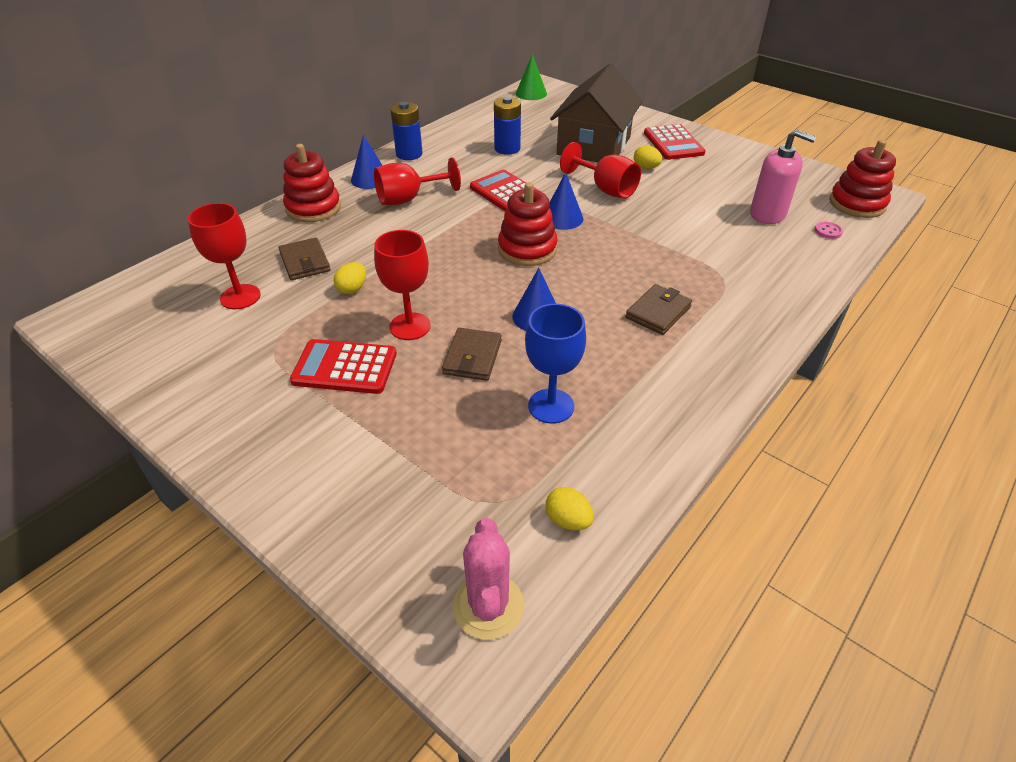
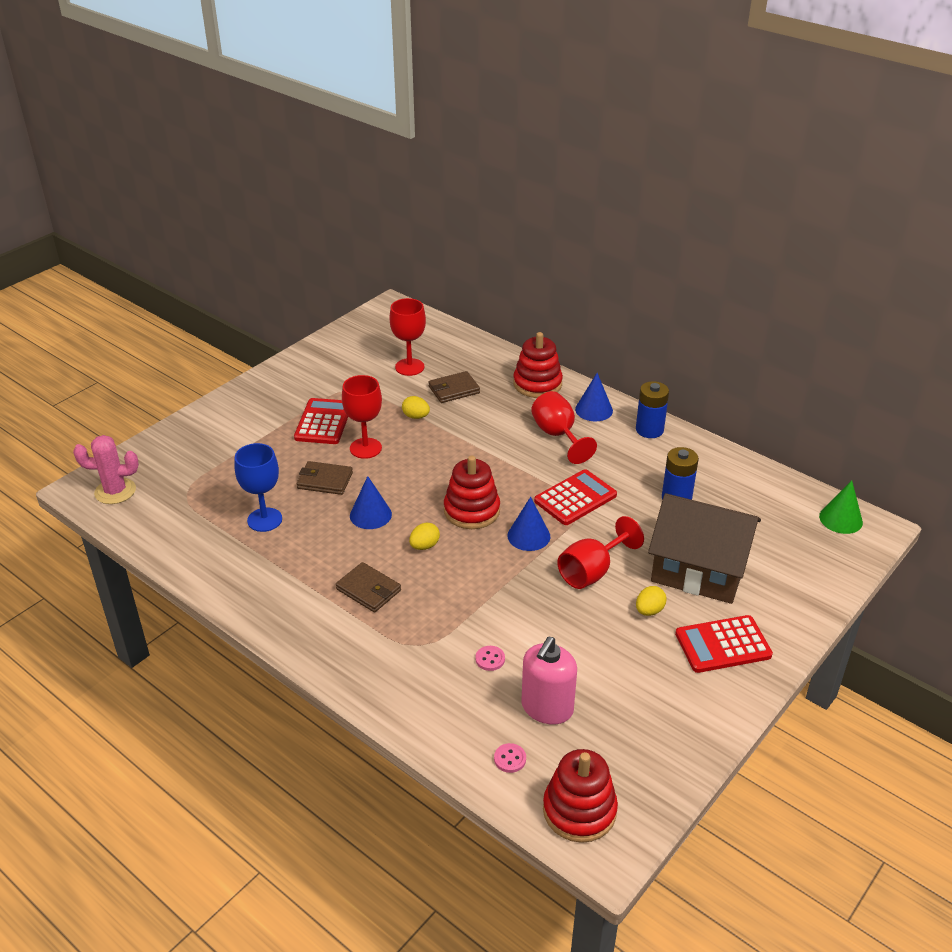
camera: 90 degrees right, 5 degrees down
yellow egg [545,487,594,530] -> yellow egg moved to [409,523,440,550]
none -> pink button [475,646,505,671]

